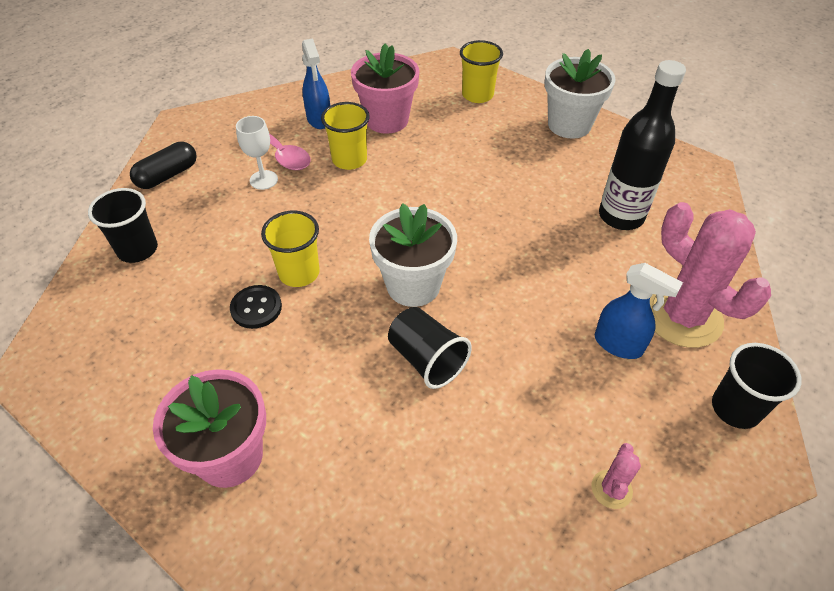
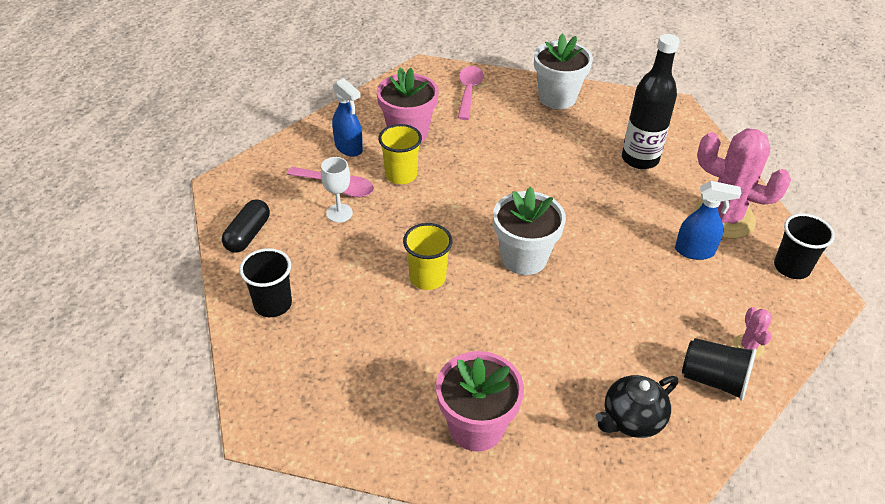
camera: 25 degrees left, 5 degrees down
black button [230,285,282,329] -> none
black cup [388,307,472,389] -> black cup moved to [682,338,757,401]
yellow cup [460,40,503,103] -> pink spoon [458,66,484,120]
none -> black teapot [595,375,678,438]

